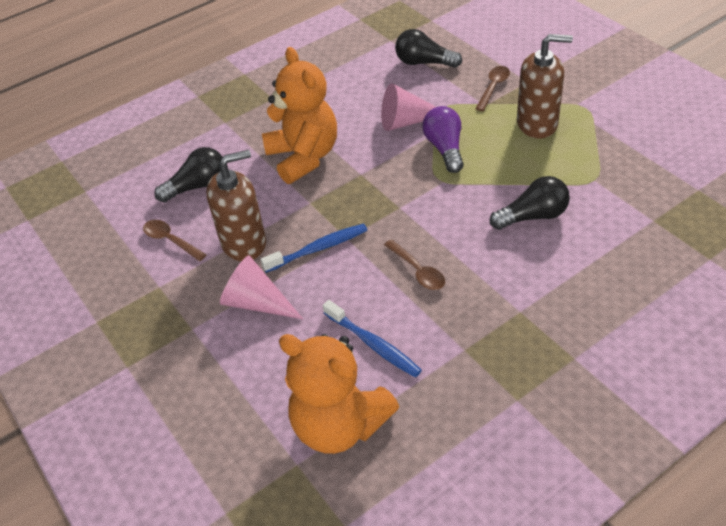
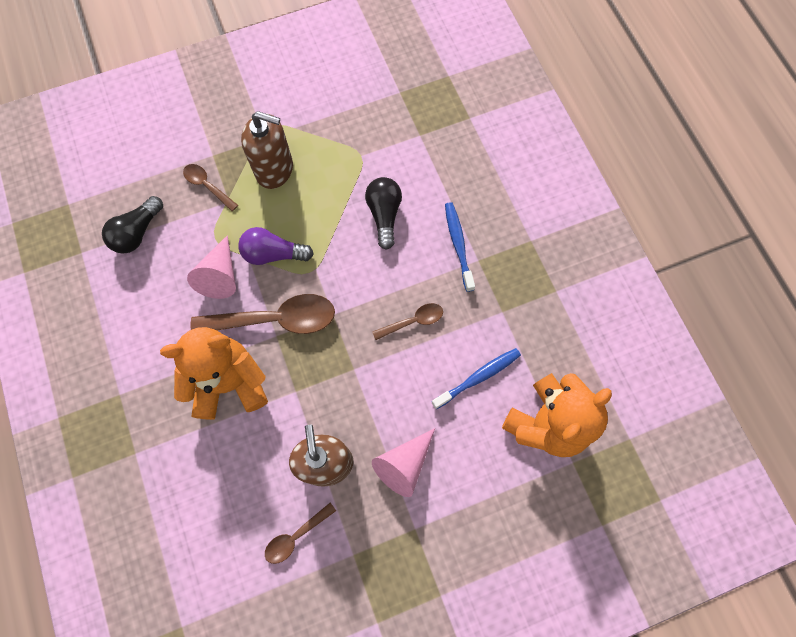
camera: 80 degrees left, 25 degrees up
black light bulb [154,147,223,202] -> none
blue toothbrush [260,224,367,273] -> blue toothbrush moved to [445,202,475,292]
brown soap dispenser [517,34,573,139] -> brown soap dispenser turned 90 degrees clockwise [241,111,293,189]
none -> brown spoon [191,294,335,334]

